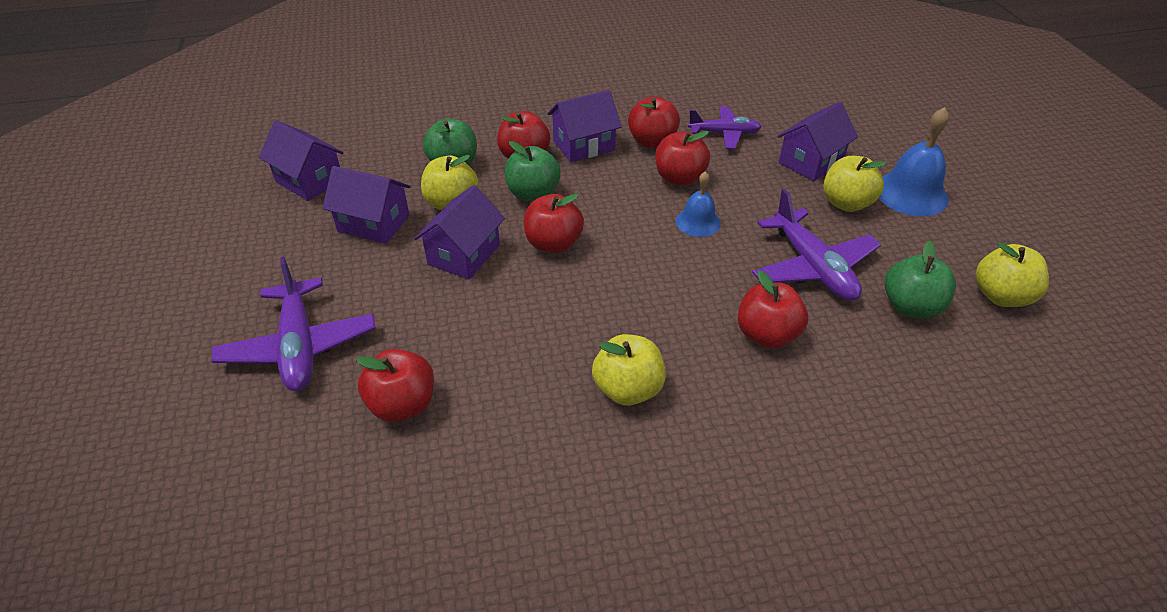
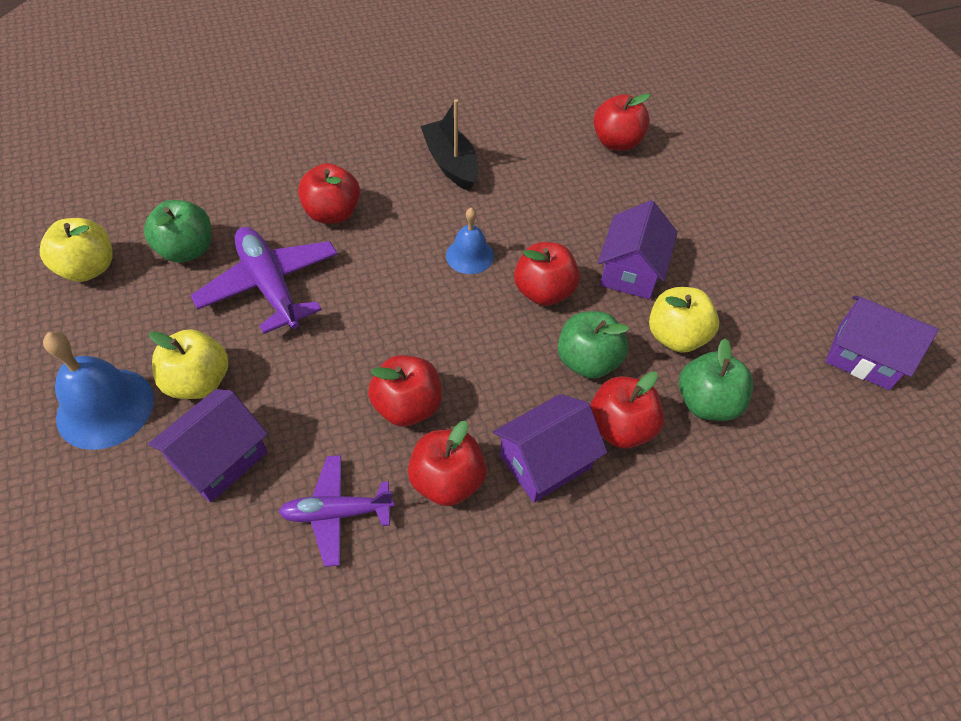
camera: 170 degrees right, 10 degrees up
purple plane [212,257,376,391] -> none
purple house [323,166,410,244] -> none
yellow apple [592,334,666,406] -> black boat [420,99,479,191]
blue bell [676,171,721,237] -> blue bell moved to [446,208,494,274]

